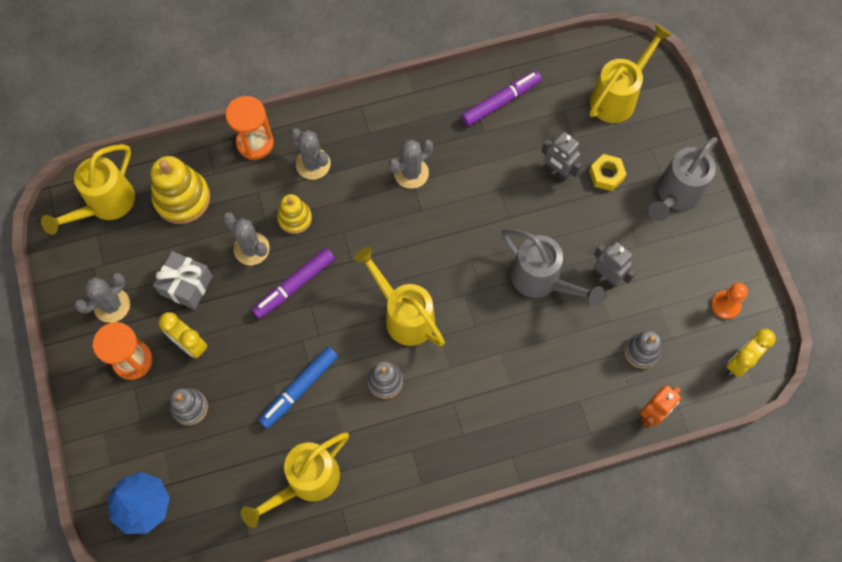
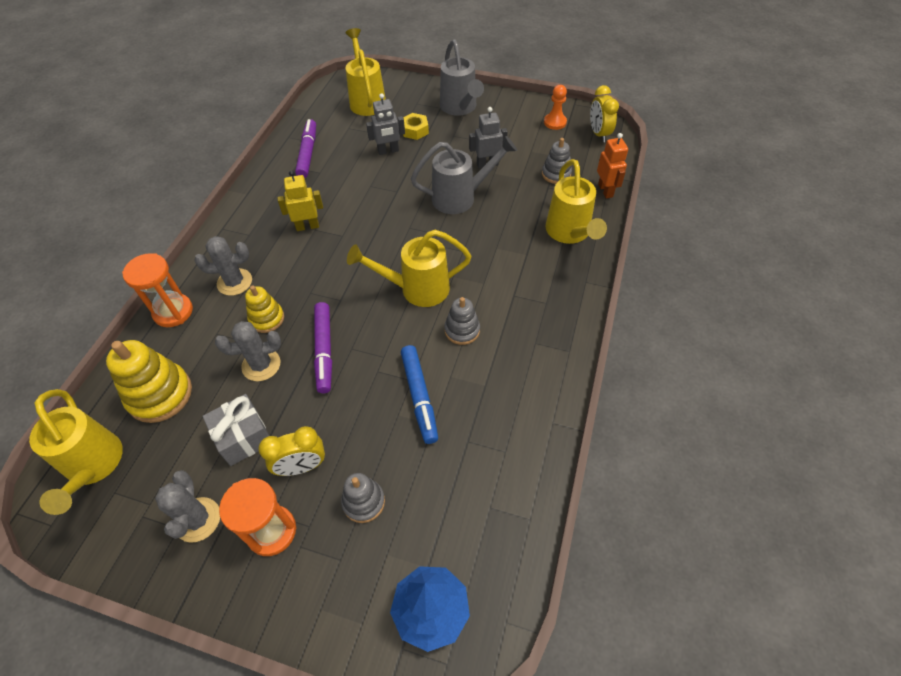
camera: 55 degrees left, 15 degrees down
yellow watering can [241,432,349,528] -> yellow watering can moved to [546,159,607,244]
grey cactus [389,139,433,189] -> yellow robot [277,170,323,231]

